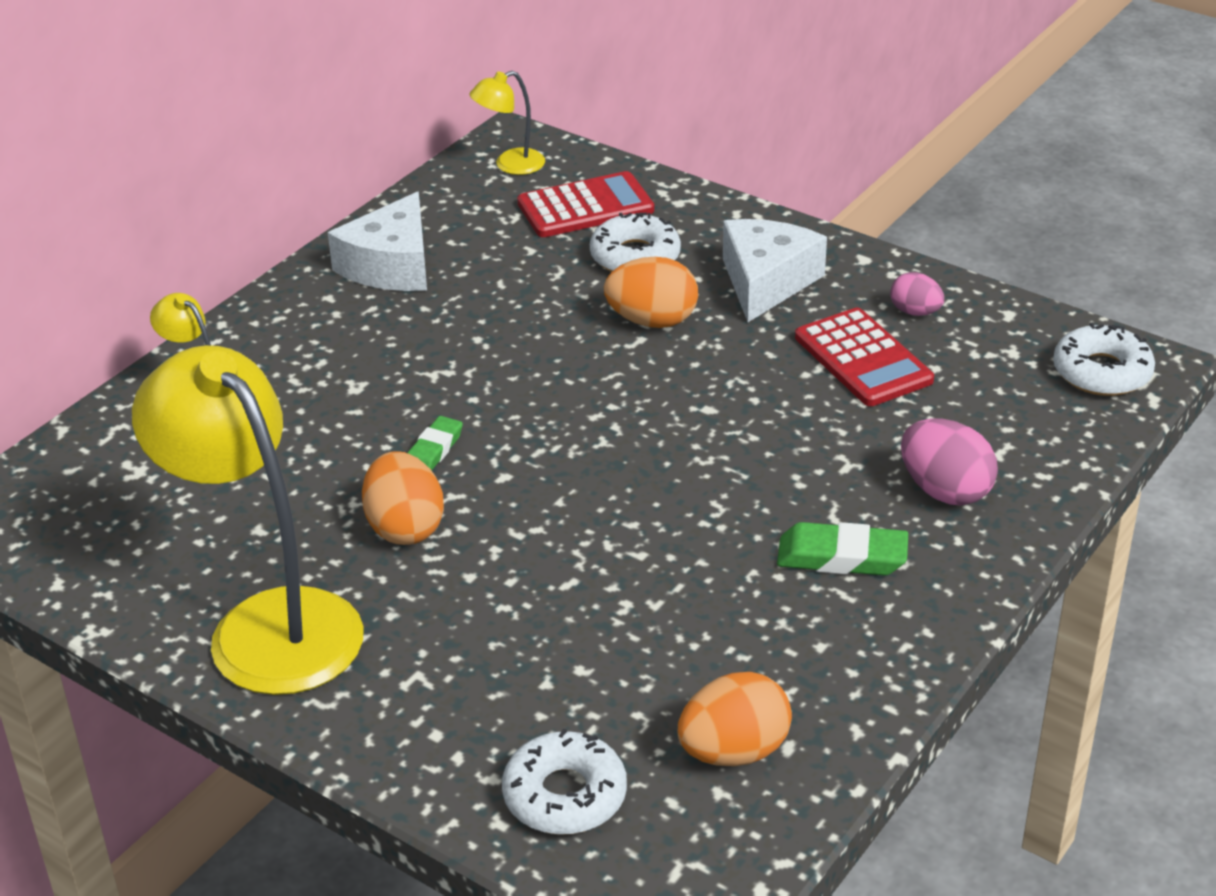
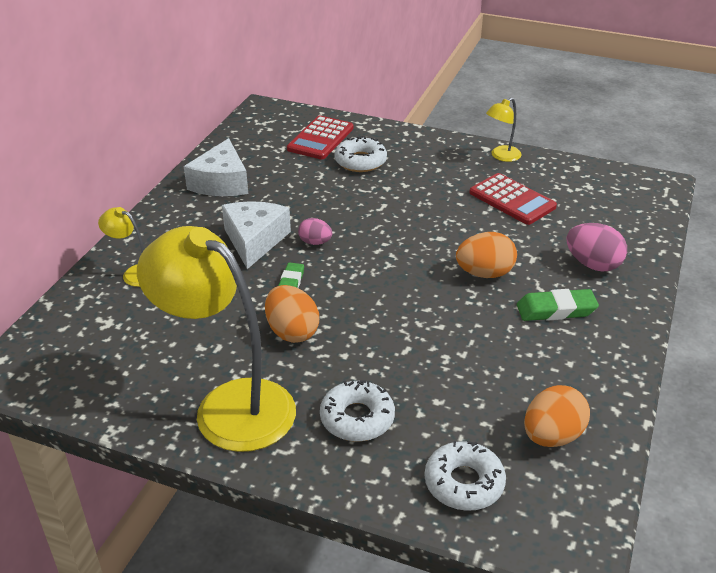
camera: 15 degrees left, 0 degrees up
yellow lamp [469,71,545,175] -> yellow lamp moved to [486,98,522,162]
red calculator [517,171,654,237] -> red calculator turned 150 degrees clockwise [287,116,354,159]
orange egg [604,257,698,328] -> orange egg moved to [456,232,517,278]
white cheese [723,219,827,322] -> white cheese moved to [222,201,291,269]
pink egg [890,272,944,316] -> pink egg moved to [298,218,332,245]
white donut [1053,323,1155,396] -> white donut moved to [320,380,395,442]

